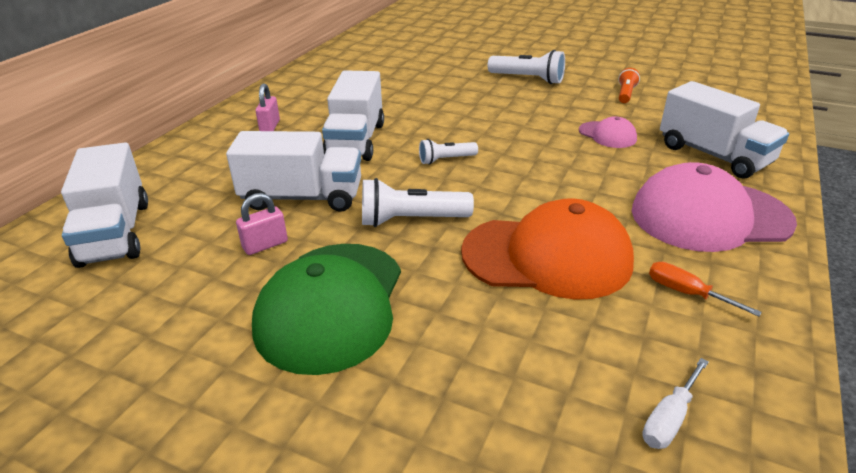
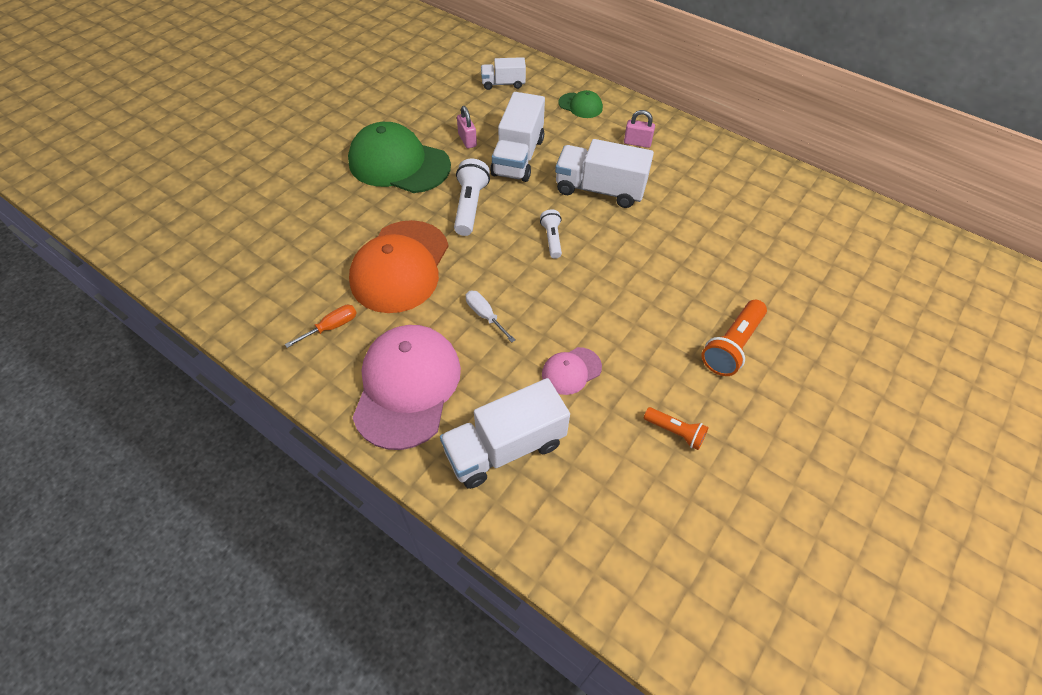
camera: 100 degrees right, 20 degrees up
white truck [61,142,148,268] -> white truck [481,57,526,90], size x0.57
white flashlight [488,50,565,84] -> orange flashlight [702,300,767,376]
white screwdriver [642,358,709,449] -> white screwdriver moved to [466,291,515,342]
none -> green cap [558,90,603,118]

